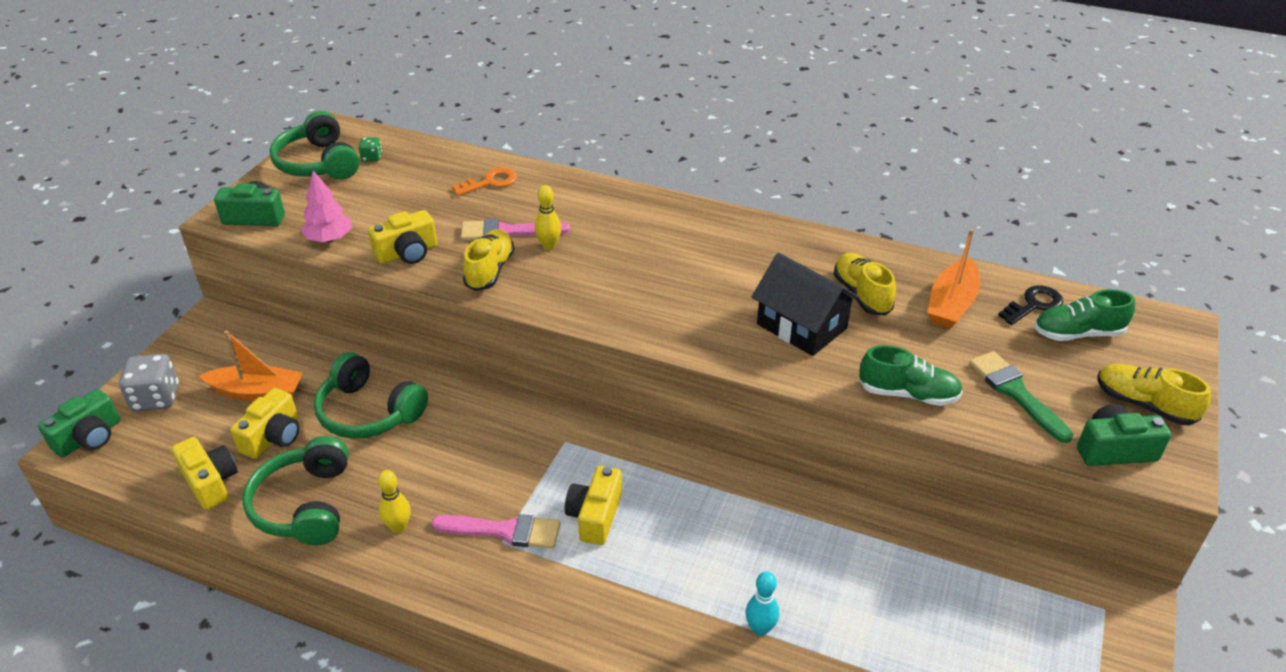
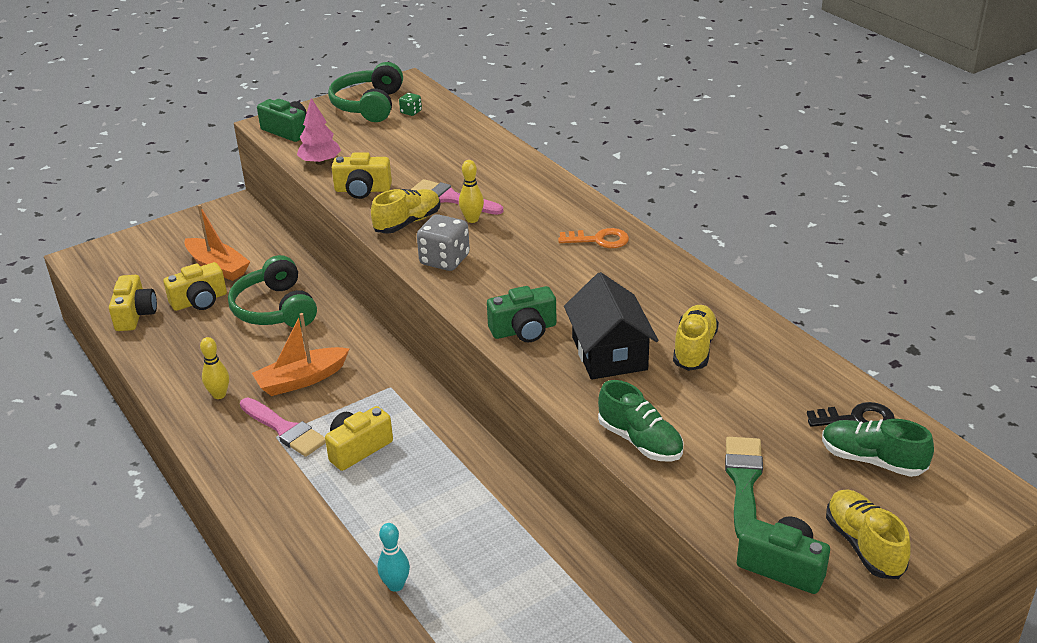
camera: 35 degrees right, 5 degrees down
green camera [38,389,120,457] -> green camera moved to [487,286,557,342]
grey dice [119,354,179,411] -> grey dice moved to [417,214,470,271]
green headphones [243,436,349,545] -> none
orange key [452,168,517,196] -> orange key moved to [558,228,629,248]
orange boat [927,229,980,329] -> orange boat moved to [252,313,349,396]

